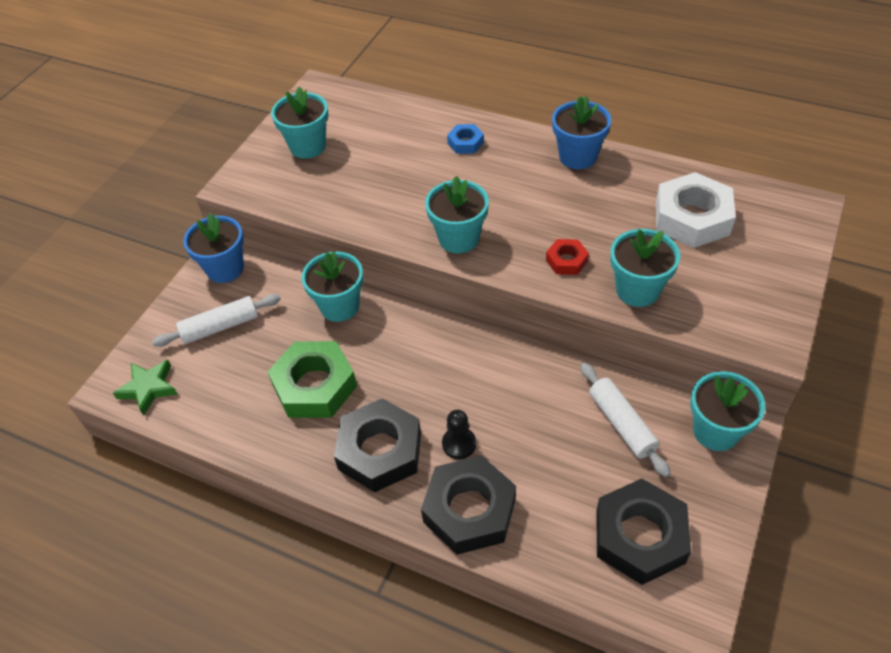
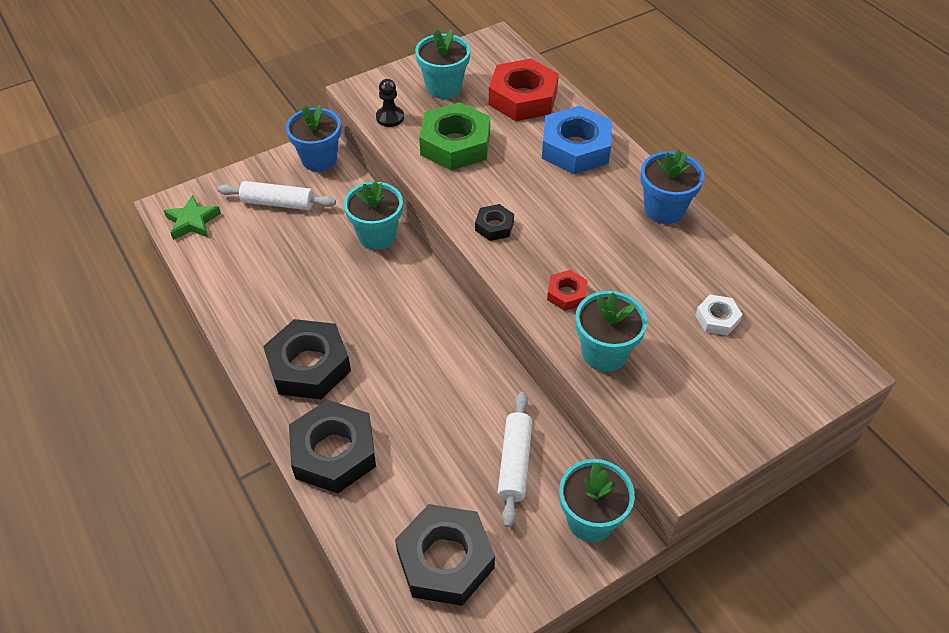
camera: 30 degrees right, 0 degrees up
green nut [268,341,357,418] -> green nut moved to [419,102,490,171]
turquoise flower pot [425,176,489,253] -> black nut [475,204,514,241]
black pawn [442,410,476,459] -> black pawn moved to [376,79,404,127]
blue nut [447,124,484,154] -> blue nut [542,106,612,174], size x2.03
white nut [656,172,736,248] -> white nut [695,295,743,336], size x0.49
none -> red nut [489,59,559,121]

